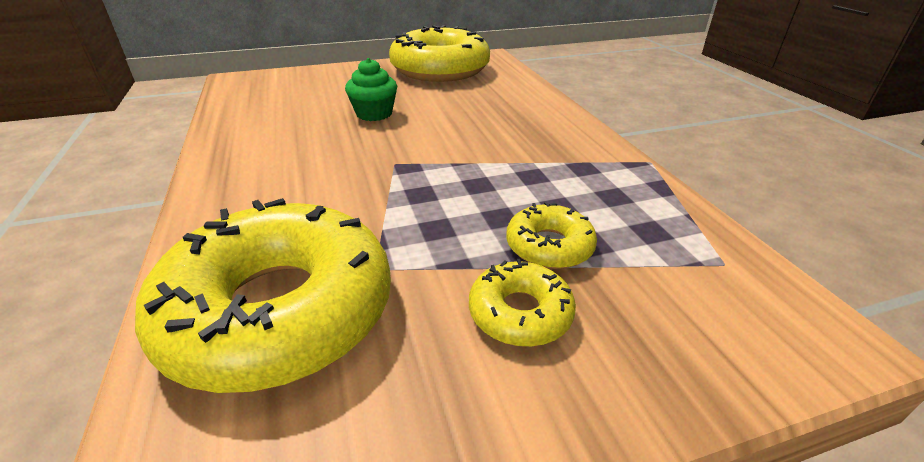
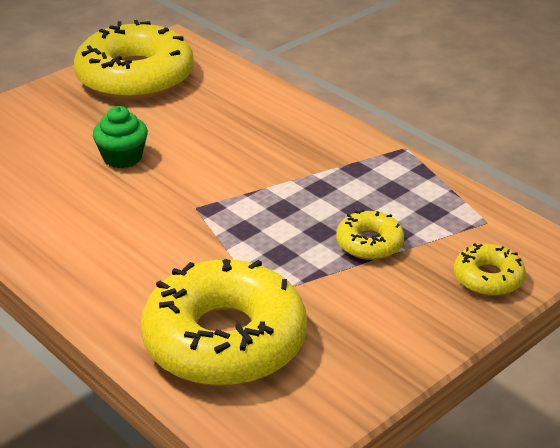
camera: 25 degrees left, 0 degrees up
yellow donut [469,259,576,347] -> yellow donut moved to [454,243,526,296]

